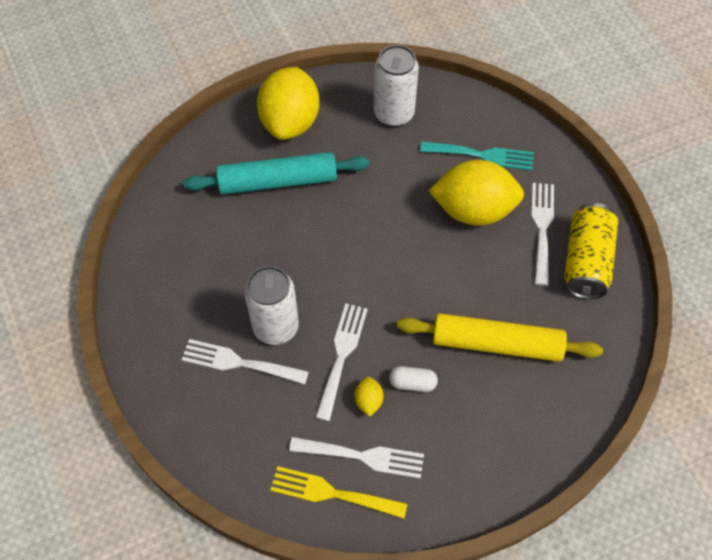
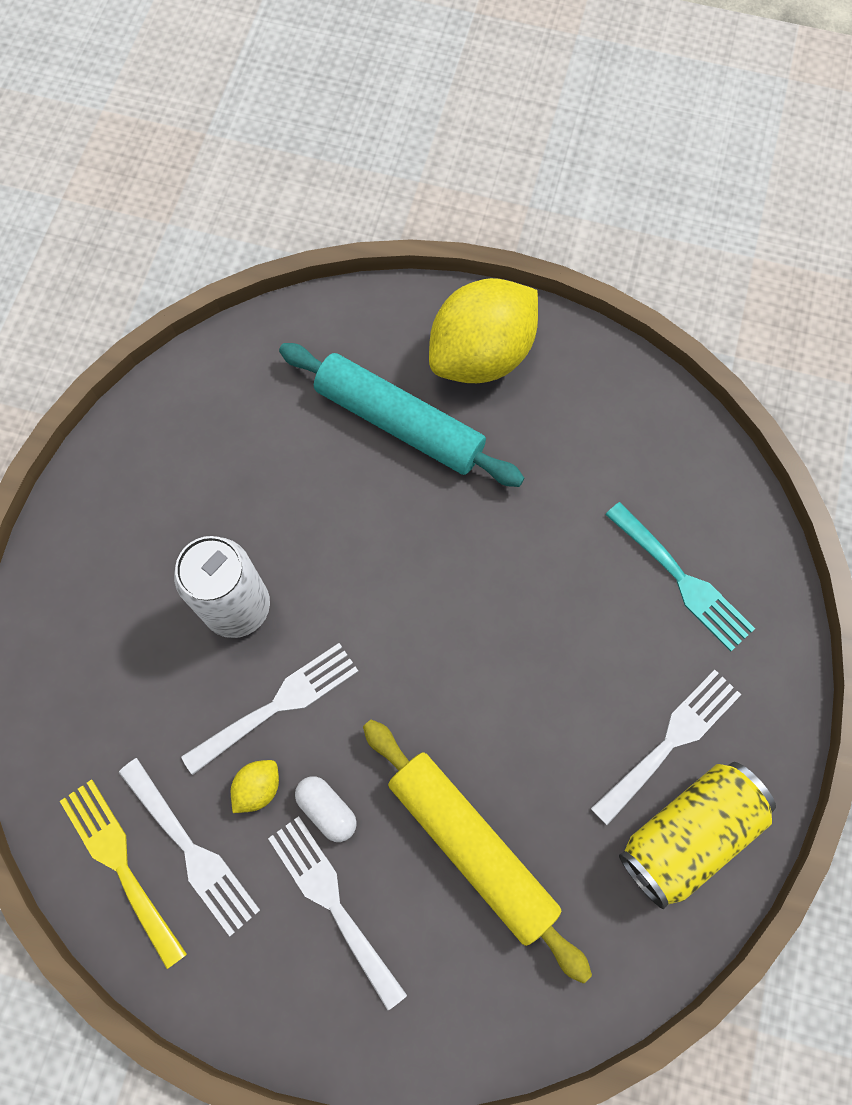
camera: 40 degrees right, 10 degrees up
white fork [182,339,309,385] -> white fork moved to [268,816,407,1010]
white can [374,45,419,127] -> none
yellow lemon [428,160,524,226] -> none

